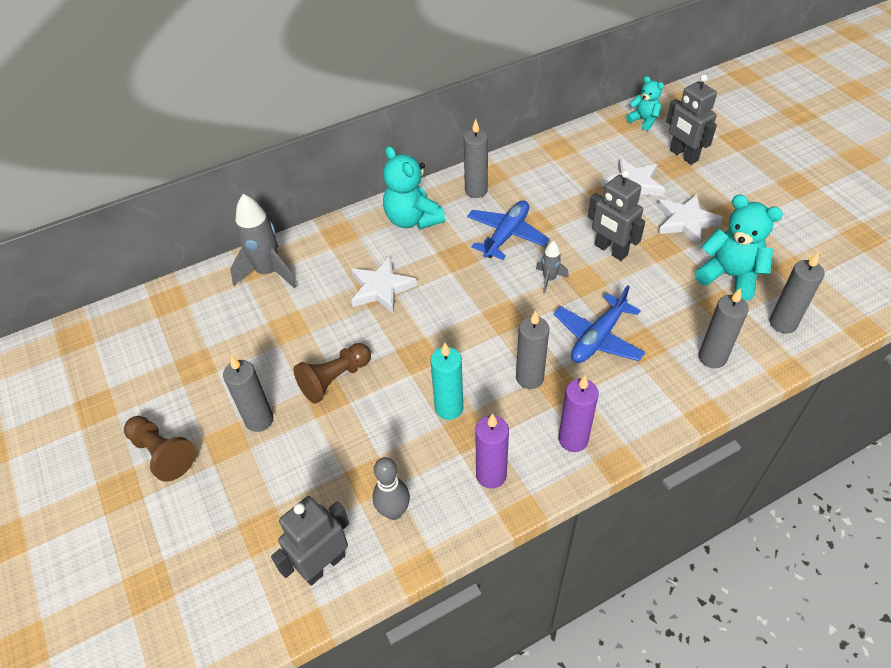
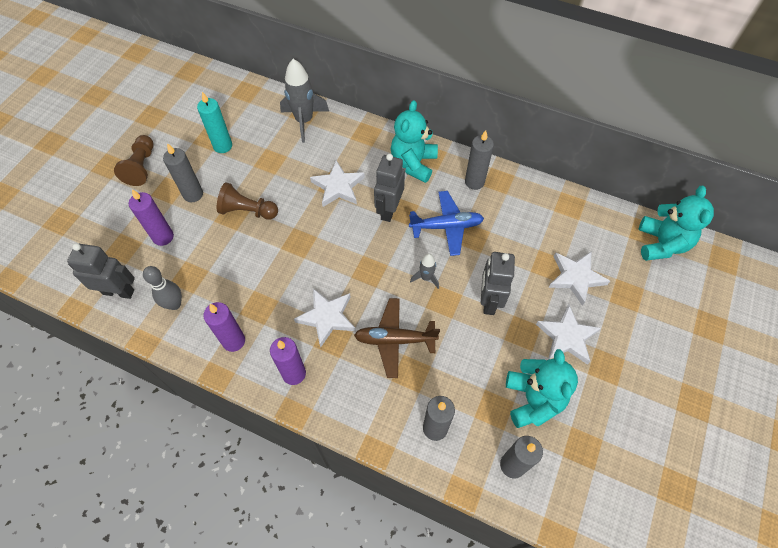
camera: 50 degrees right, 10 degrees up
turquoise candle [430,343,463,420] -> turquoise candle moved to [197,92,232,153]
grey candle [516,310,549,389] -> white star [294,288,356,347]
blue plane [554,285,645,363] -> brown plane [354,298,440,378]
turquoise teddy bear [626,76,664,131] -> turquoise teddy bear [639,186,714,261], size x1.70
grey robot [666,74,717,165] -> grey robot moved to [374,154,405,222]
none -> purple candle [129,189,174,246]

